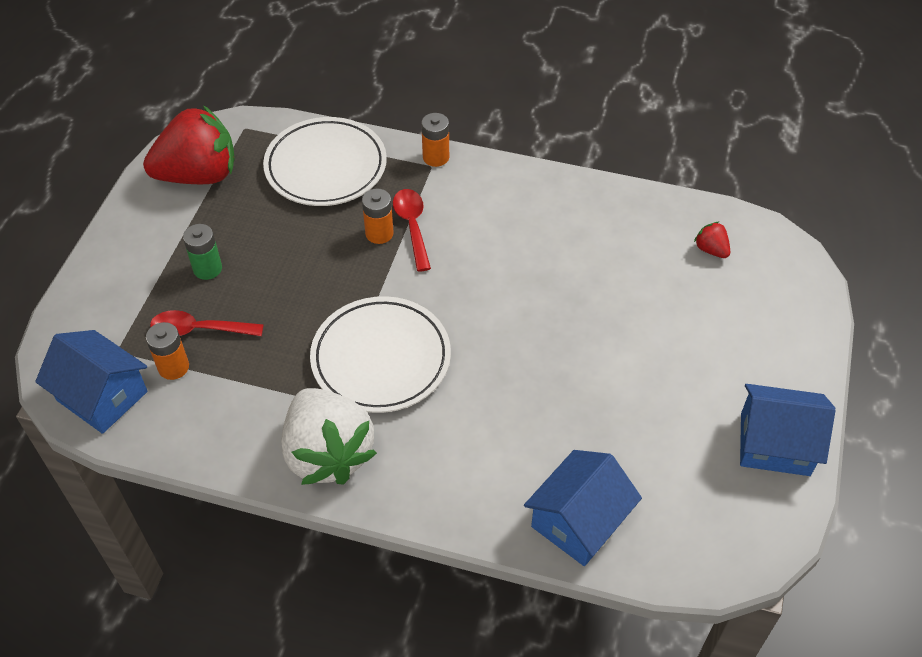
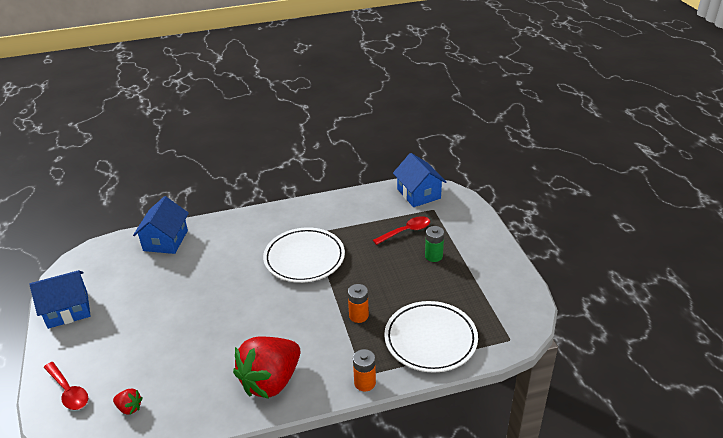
camera: 150 degrees right, 15 degrees down
blue house [35,330,148,434] -> blue house turned 60 degrees clockwise [393,153,446,207]
red strawberry [143,105,235,184] -> red strawberry moved to [233,337,300,399]
orange battery [146,322,189,380] -> none
white strawberry [281,388,377,485] -> none
red spoon [393,189,431,271] -> red spoon moved to [44,362,88,410]

